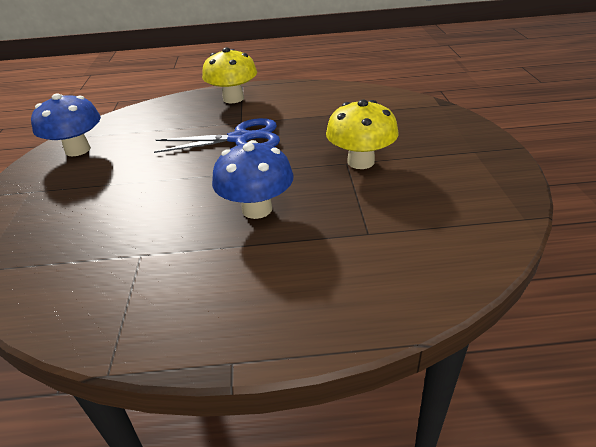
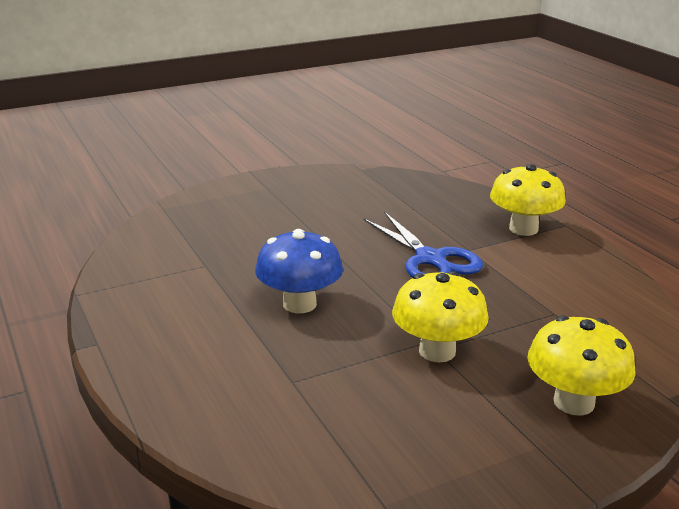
camera: 65 degrees right, 10 degrees down
blue mushroom [31,94,101,156] -> none
none -> yellow mushroom [527,315,635,416]

